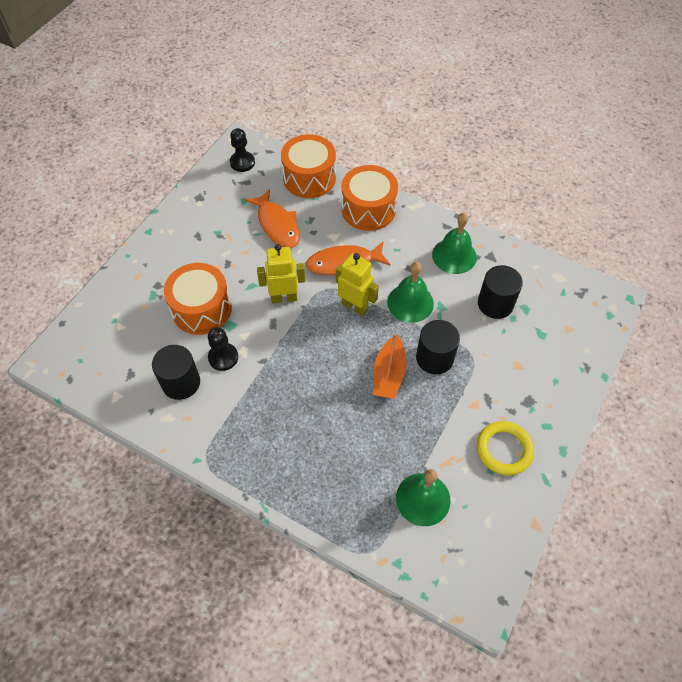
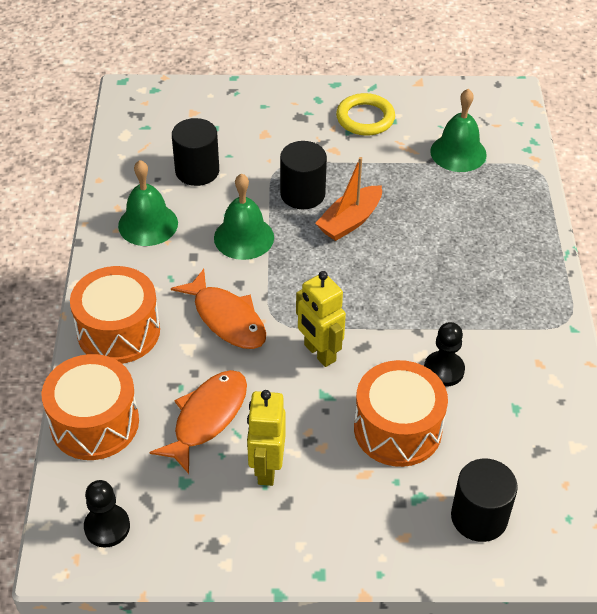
camera: 120 degrees left, 10 degrees down
black cylinder [152,345,200,400] -> black cylinder moved to [451,459,518,542]
yellow robot [336,253,379,316] -> yellow robot moved to [247,390,286,486]
orange boat [373,333,407,399] -> orange boat turned 150 degrees clockwise [315,157,382,241]

